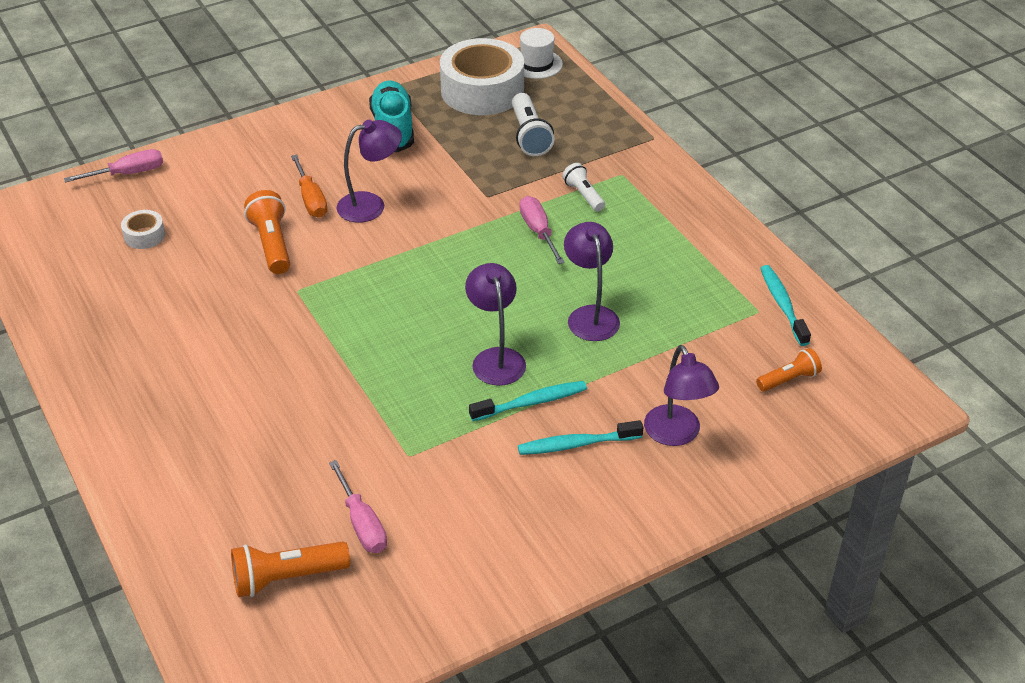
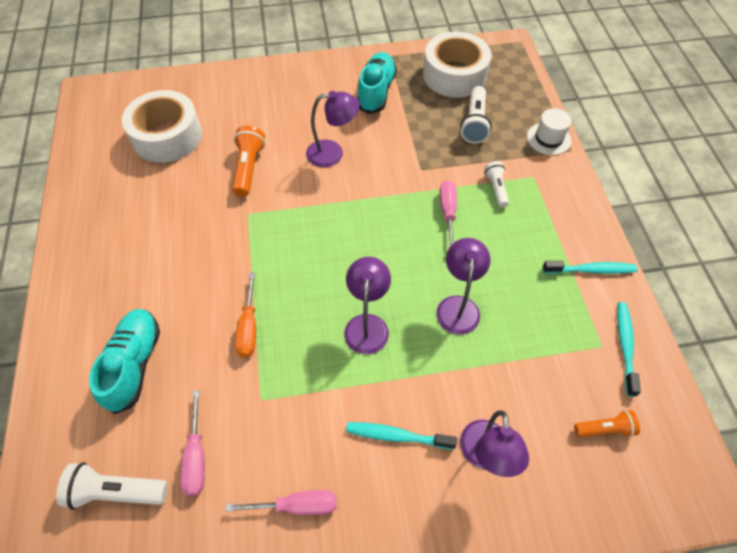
camera: 20 degrees right, 15 degrees up
pink screwdriver [64,149,163,183] -> pink screwdriver moved to [226,490,337,515]
white tape [121,210,165,249] -> white tape [122,90,202,163], size x2.31
orange flashlight [231,541,350,597] -> white flashlight [56,462,168,510]
orange screwdriver [291,155,328,218] -> orange screwdriver moved to [235,273,256,358]
turquoise toothbrush [469,381,587,421] -> turquoise toothbrush moved to [543,261,638,274]
white hat [520,28,563,79] -> white hat moved to [527,108,572,155]
none -> turquoise shoe [89,309,160,414]

